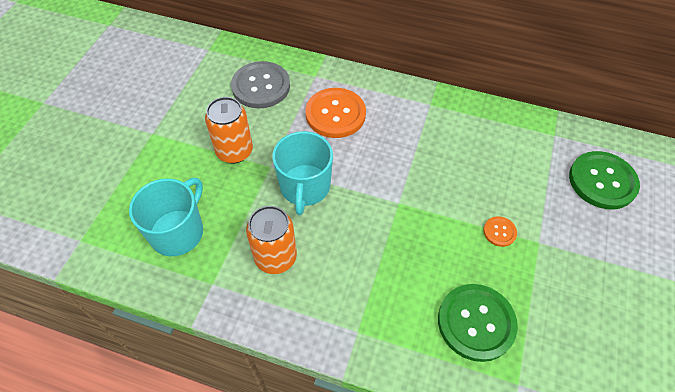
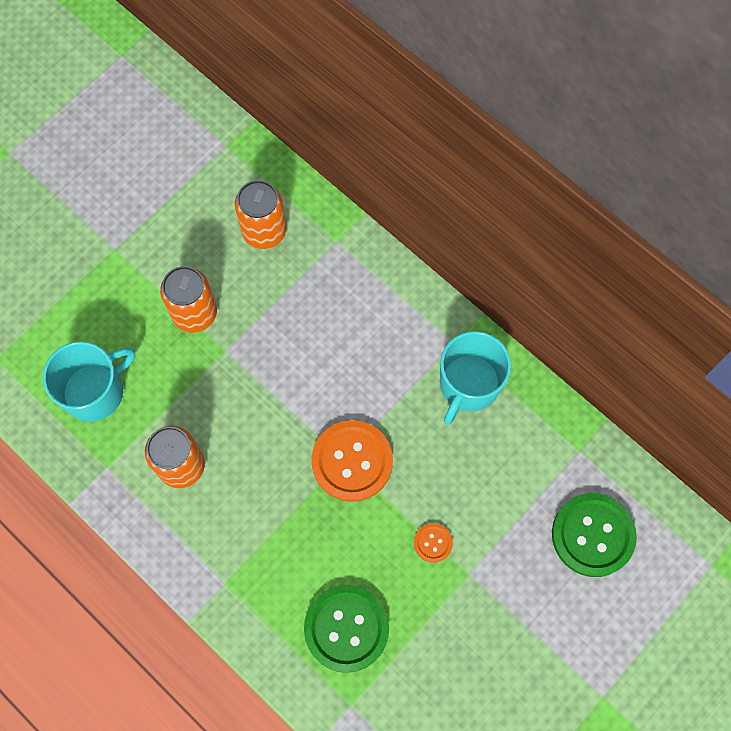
camera: 25 degrees right, 15 degrees up
grey button [231,61,290,108] -> orange can [235,180,286,249]
turquoise mug [272,131,333,215] -> turquoise mug moved to [440,331,511,424]
orange button [305,88,366,138] -> orange button moved to [311,420,393,502]

